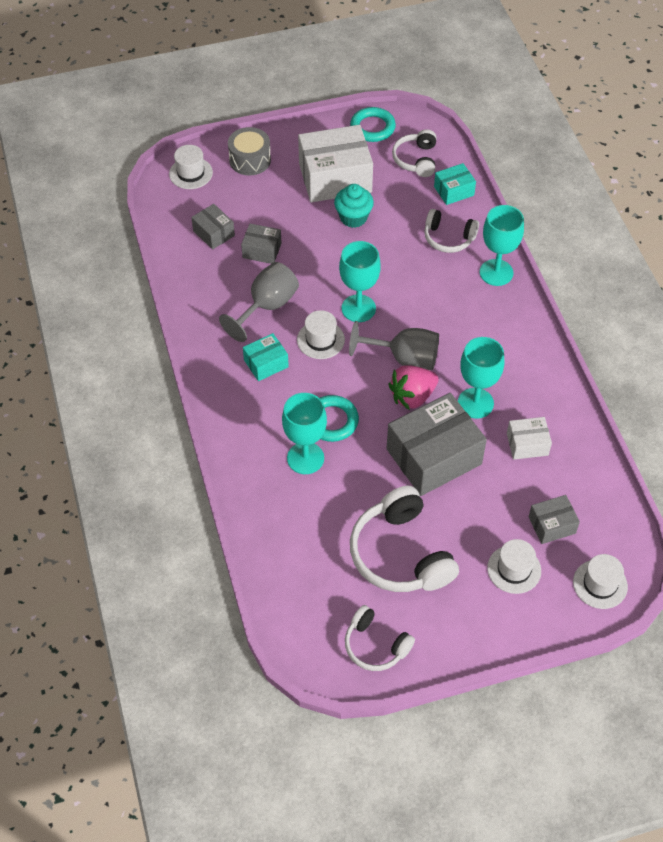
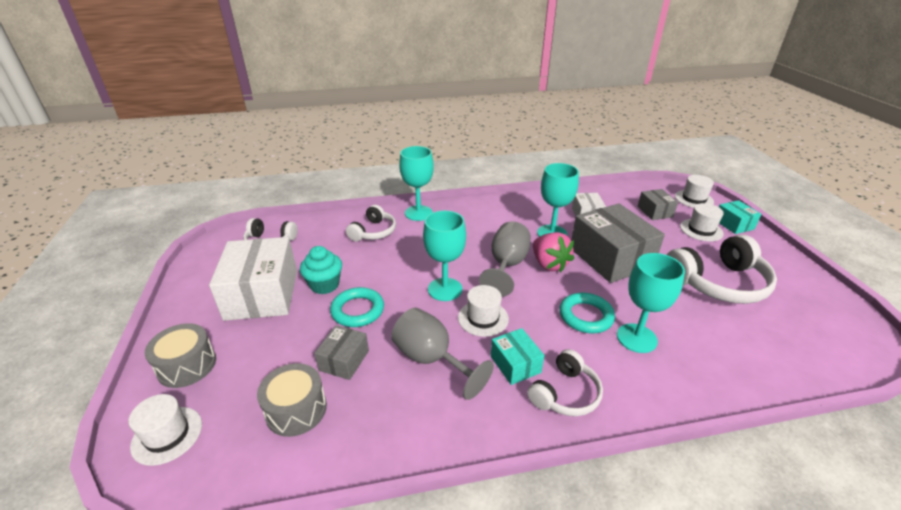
camera: 85 degrees left, 20 degrees down
grey box [191,204,235,249] -> grey drum [257,363,327,437]
white headphones [345,605,415,671] -> white headphones moved to [527,349,603,416]
turquoise ring [350,107,396,142] -> turquoise ring moved to [330,287,384,327]
turquoise box [434,163,476,205] -> turquoise box moved to [719,200,761,234]

